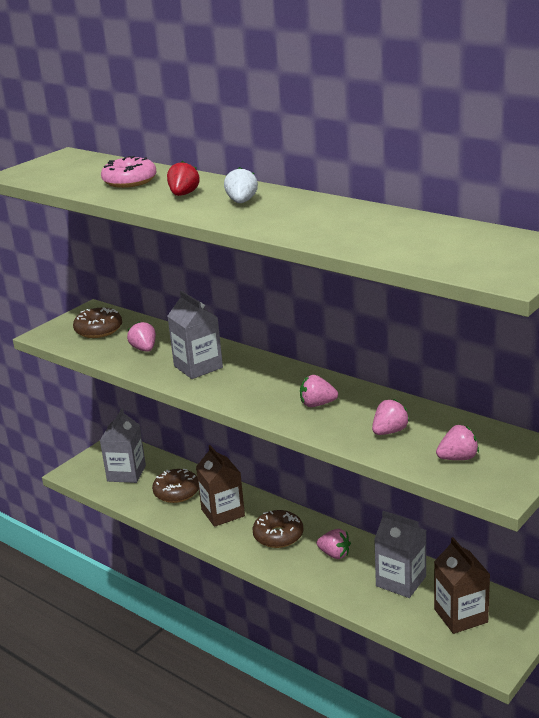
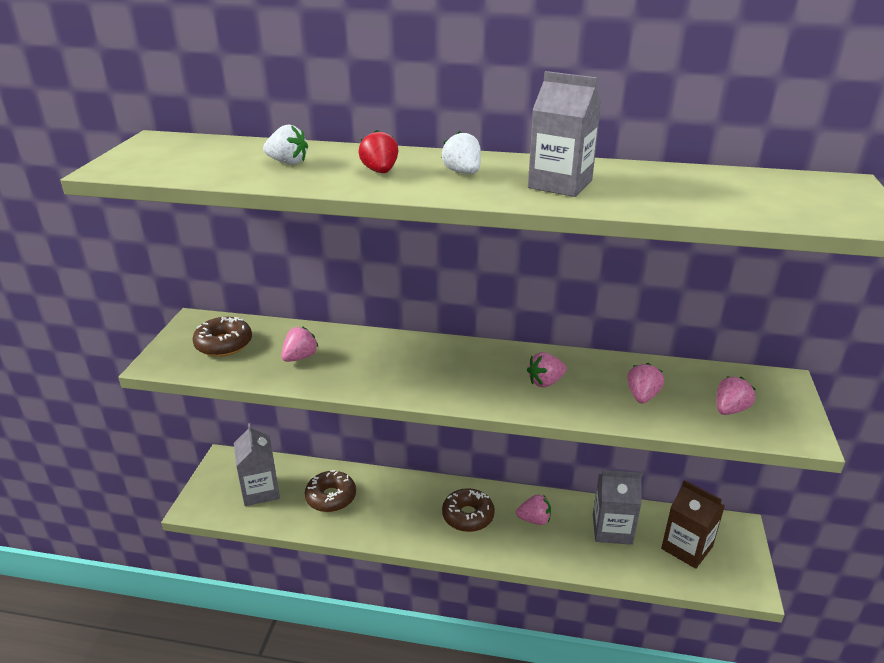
camera: 30 degrees left, 5 degrees up
pink donut [101,156,157,188] -> white strawberry [263,124,308,165]
pink strawberry [127,321,156,352] -> pink strawberry turned 90 degrees clockwise [281,326,319,362]
grey carton [168,291,223,379] -> grey carton moved to [528,71,602,197]
brown carton [196,445,245,527] -> none

